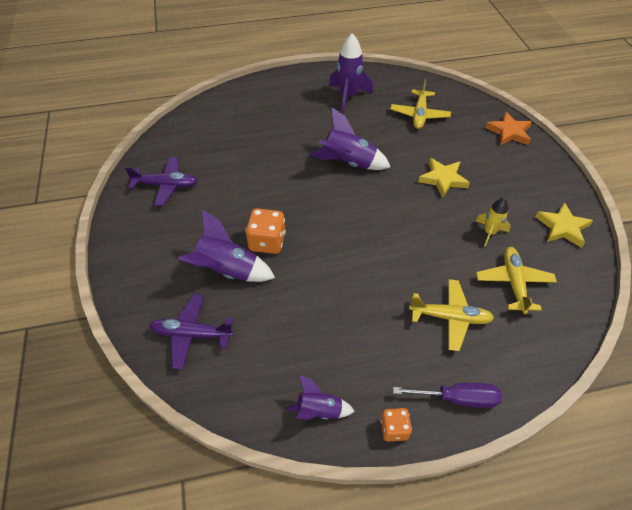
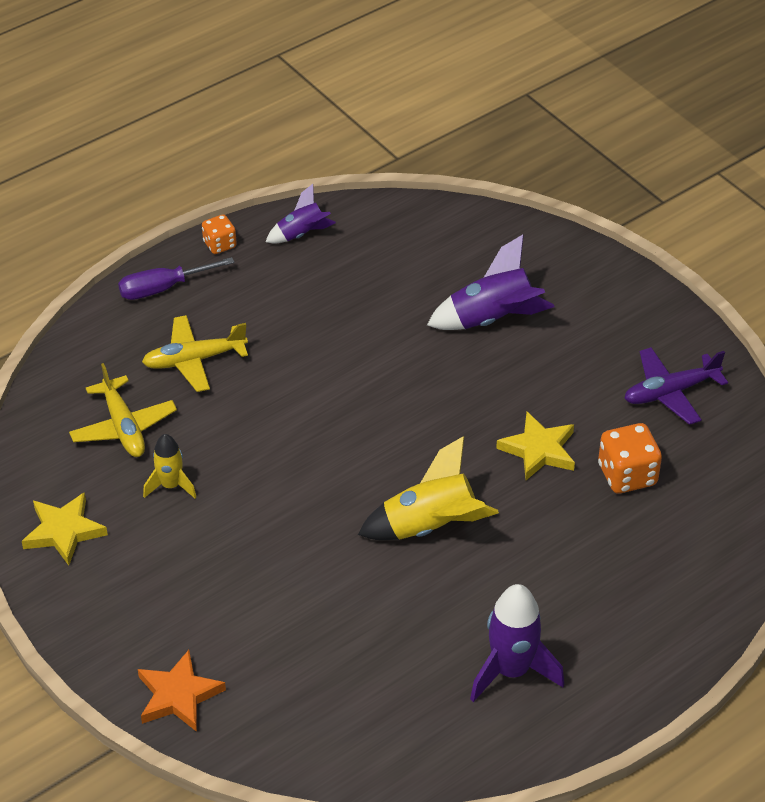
camera: 155 degrees right, 5 degrees down
purple plane [149,294,234,370] -> none
orange dice [245,209,286,254] -> orange dice moved to [598,423,662,493]
purple rocket [310,107,390,170] -> yellow rocket [358,436,499,540]
yellow plane [390,79,451,129] -> none
yellow star [418,158,470,198] -> yellow star moved to [496,412,575,480]

